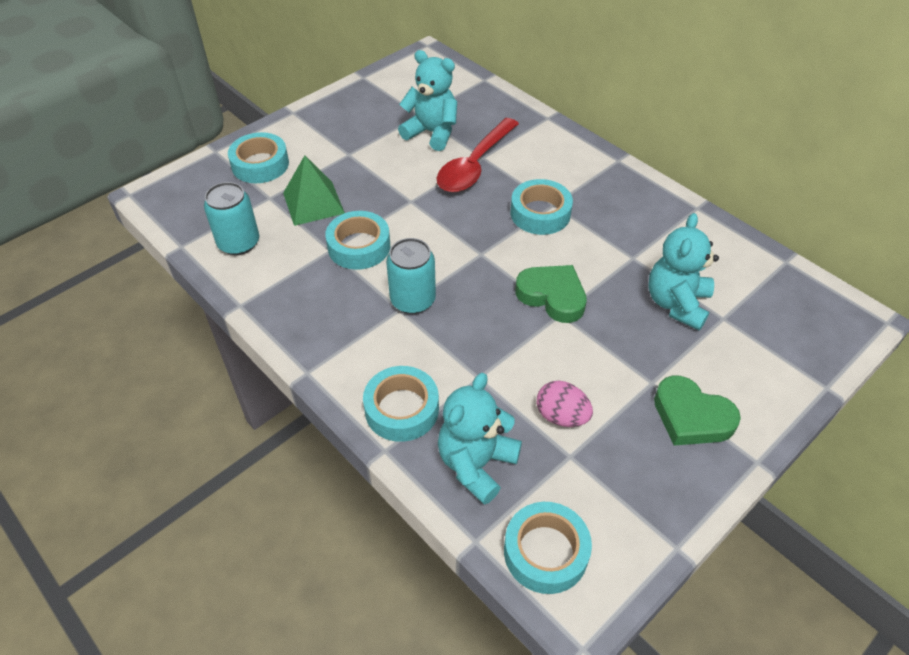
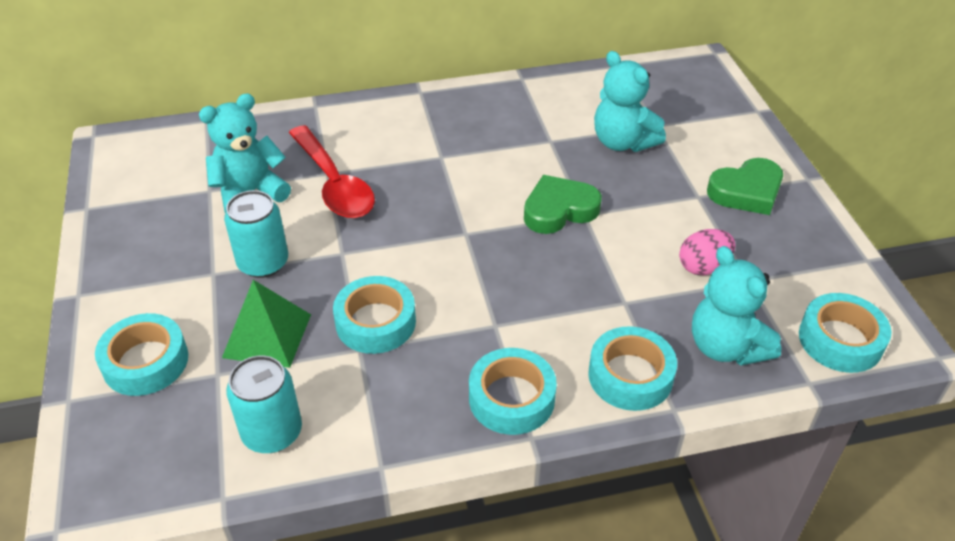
camera: 60 degrees left, 5 degrees down
turquoise can [386,238,436,314] -> turquoise can moved to [224,190,288,278]
turquoise tape [511,179,573,235] -> turquoise tape moved to [469,348,557,435]

